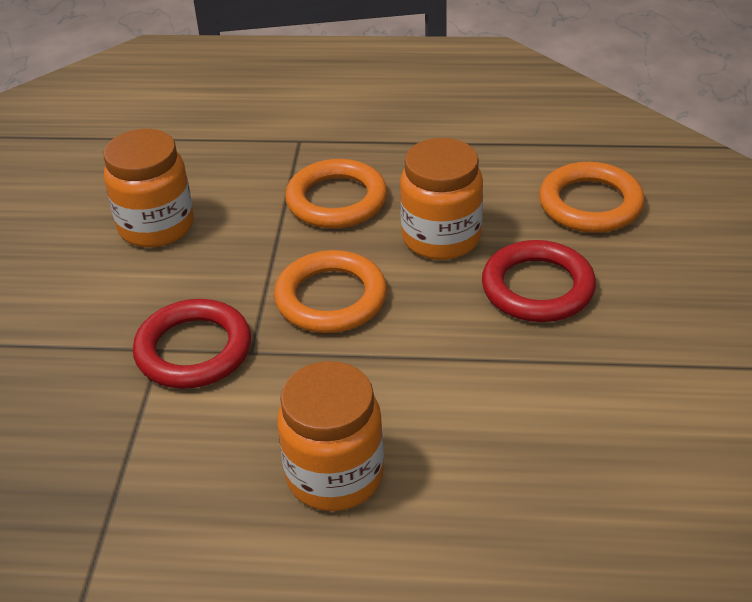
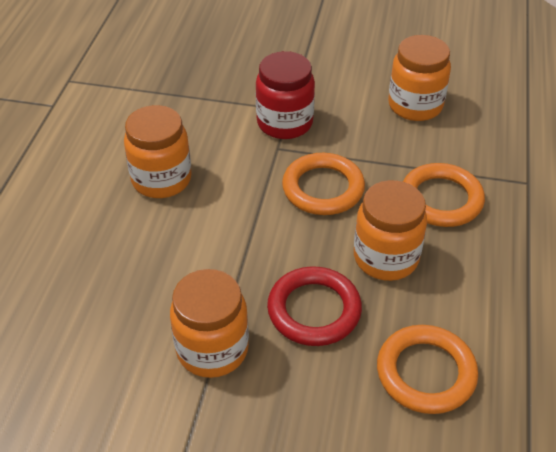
camera: 95 degrees right, 5 degrees up
red ring [133,299,251,389] -> red jar [256,51,315,139]
none -> orange jar [170,269,249,378]

